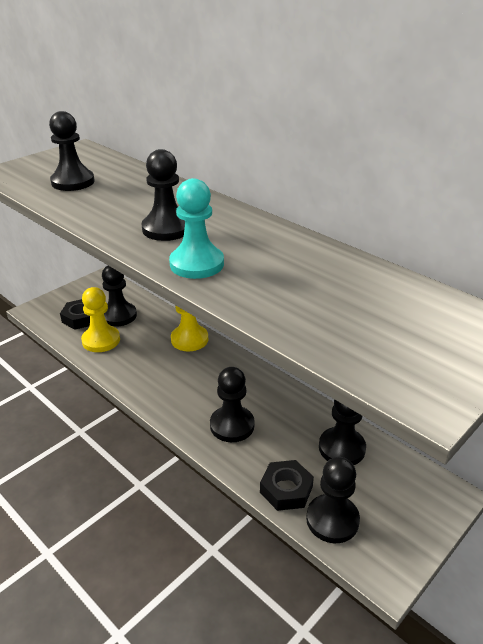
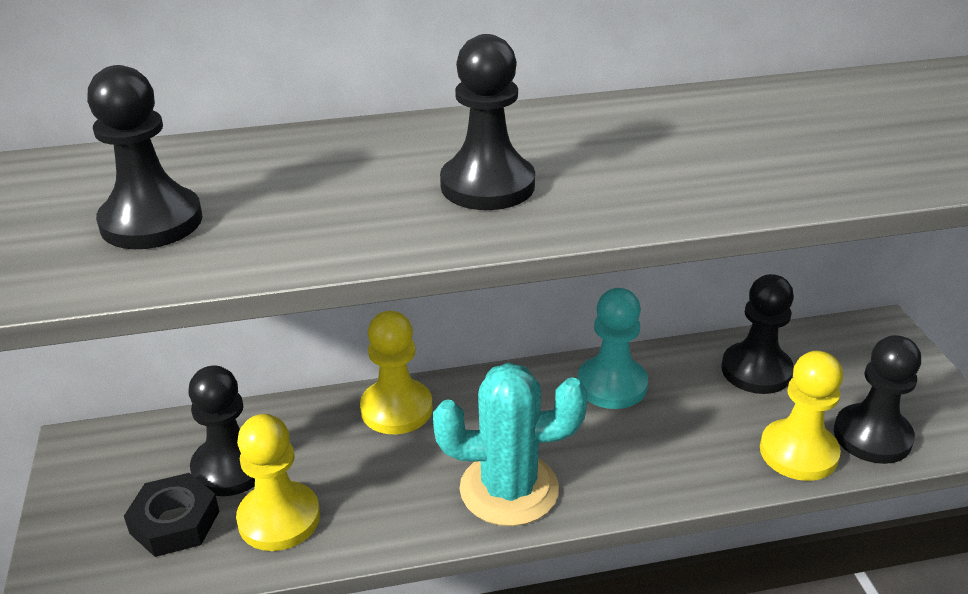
camera: 55 degrees left, 0 degrees up
turquoise pawn [169,178,224,279] -> turquoise pawn moved to [577,288,648,409]
black pawn [210,367,255,442] -> none
black nut [260,460,314,511] -> yellow pawn [760,351,843,481]
none -> turquoise cactus [433,362,588,526]

